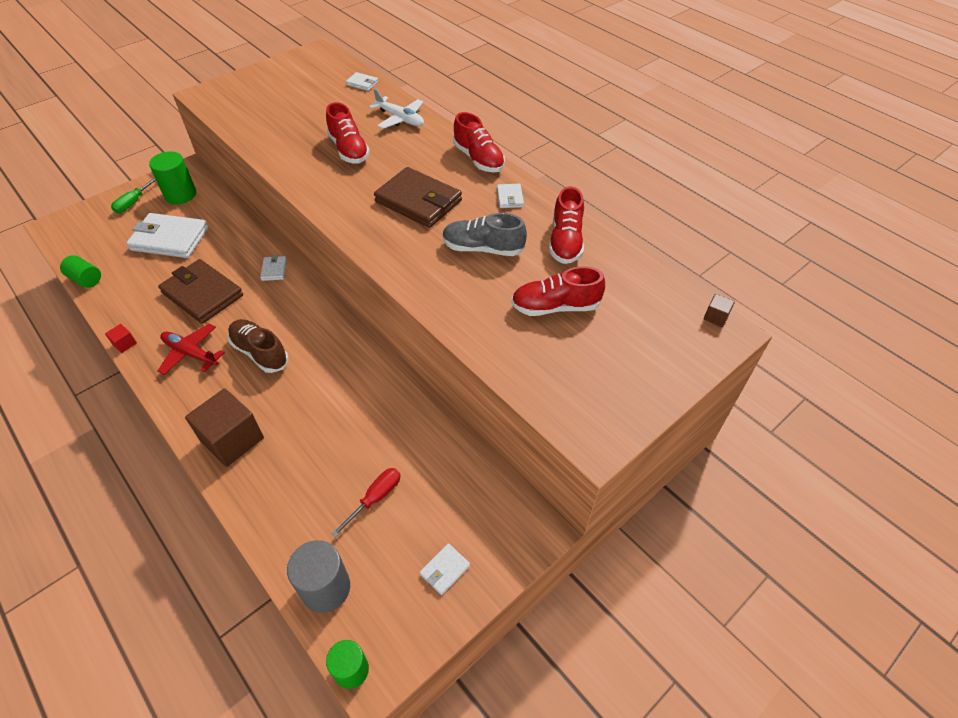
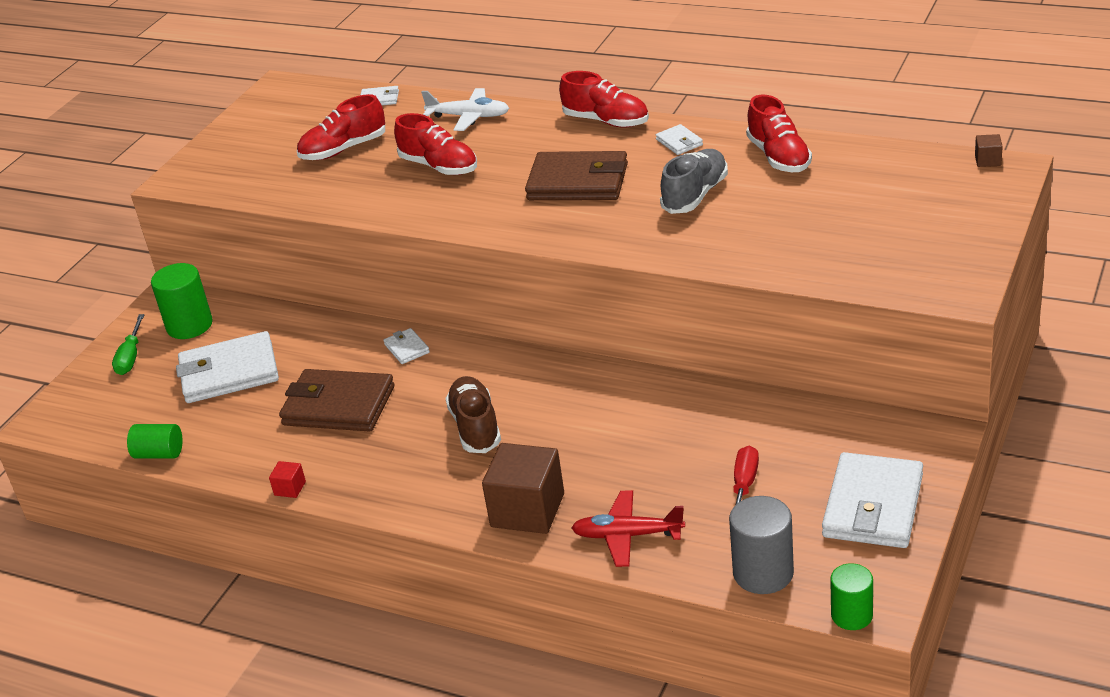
camera: 20 degrees left, 15 degrees down
red plane [158,323,225,375] -> red plane moved to [571,490,685,567]
brown shoe [228,319,289,373] -> brown shoe turned 60 degrees clockwise [445,376,501,453]
white wallet [420,543,470,595] -> white wallet [822,452,923,548], size x2.21
grey shoe [442,213,527,256] -> grey shoe turned 135 degrees clockwise [660,149,728,214]
red shoe [511,266,605,316] -> red shoe moved to [297,94,385,160]

